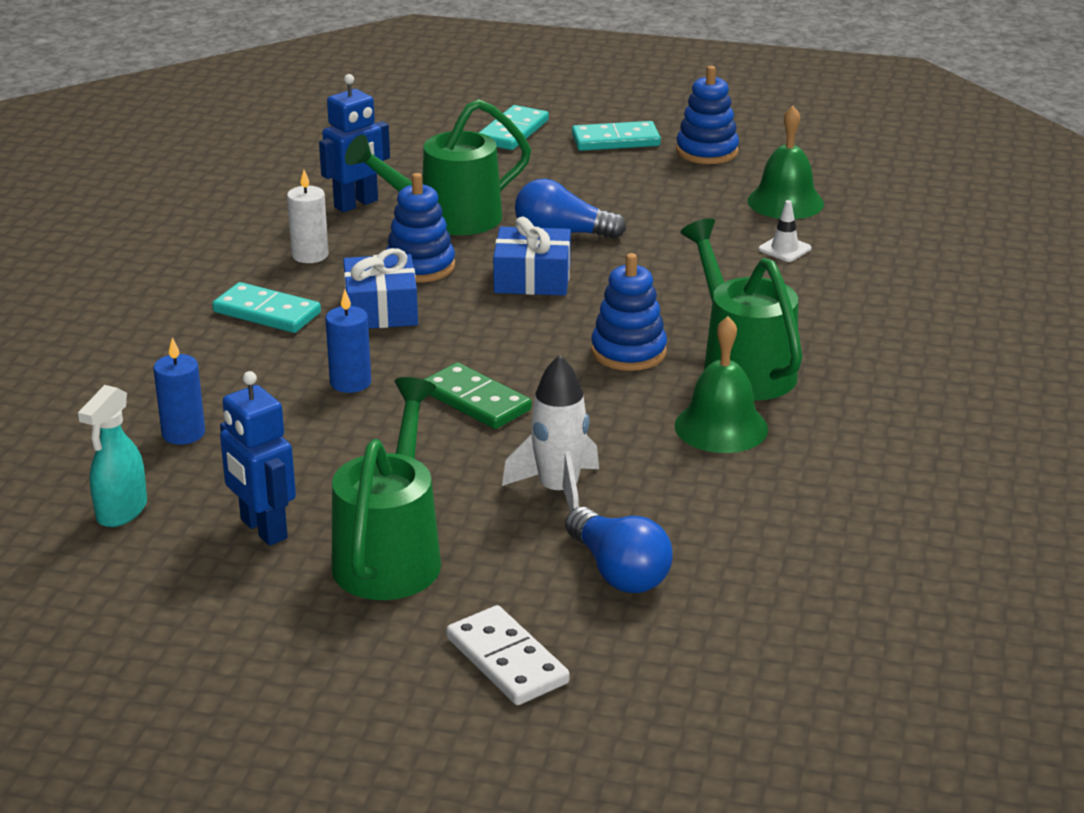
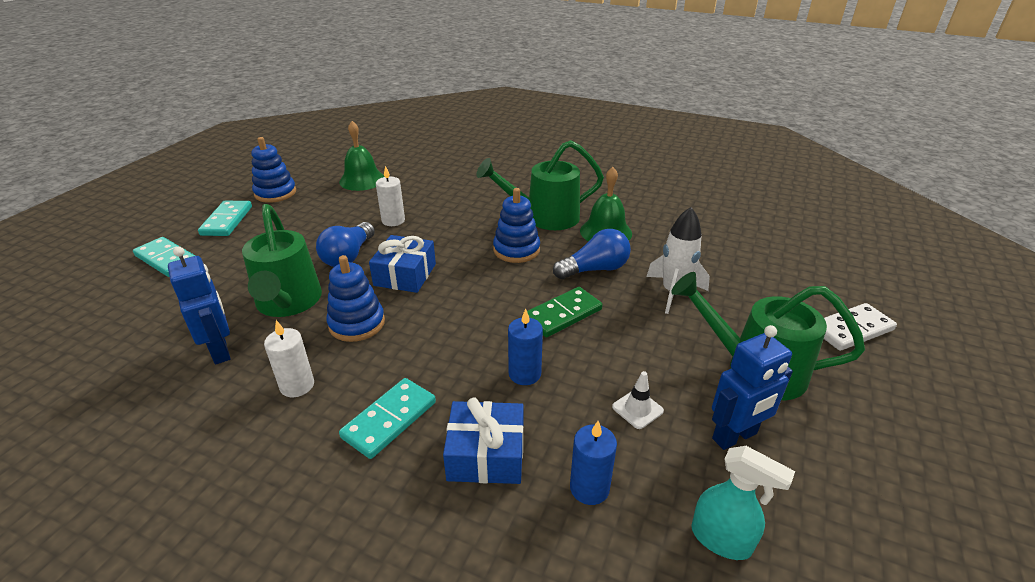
camera: 80 degrees left, 5 degrees up
blue gift [343,248,418,328] -> blue gift moved to [443,398,524,484]
blue light bulb [565,507,672,593] -> blue light bulb moved to [553,229,631,279]
white traffic cone [758,200,812,262] -> white traffic cone moved to [612,371,664,429]
none -> white candle [376,166,405,226]

